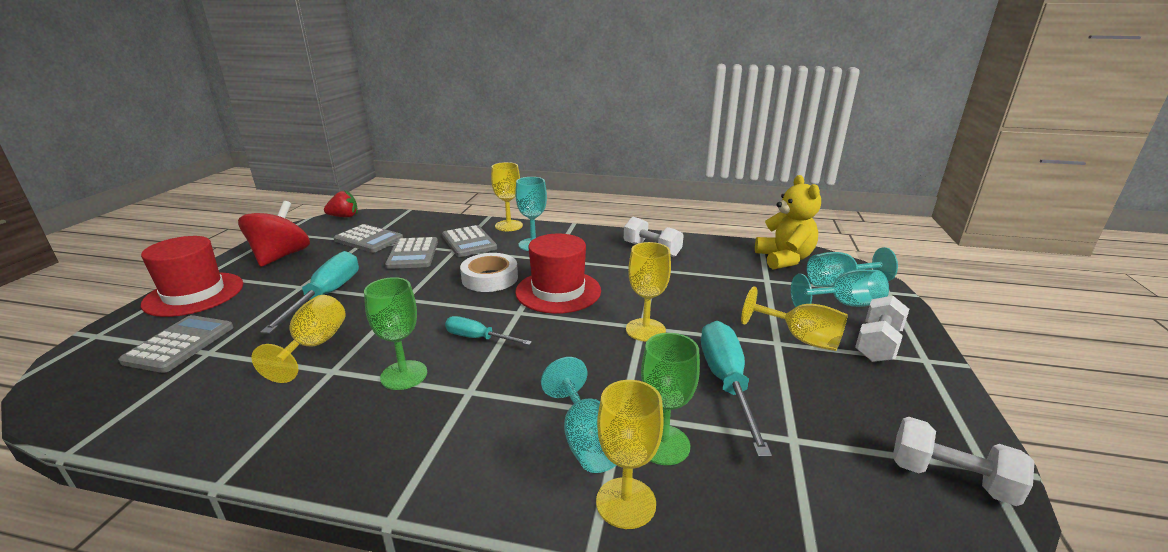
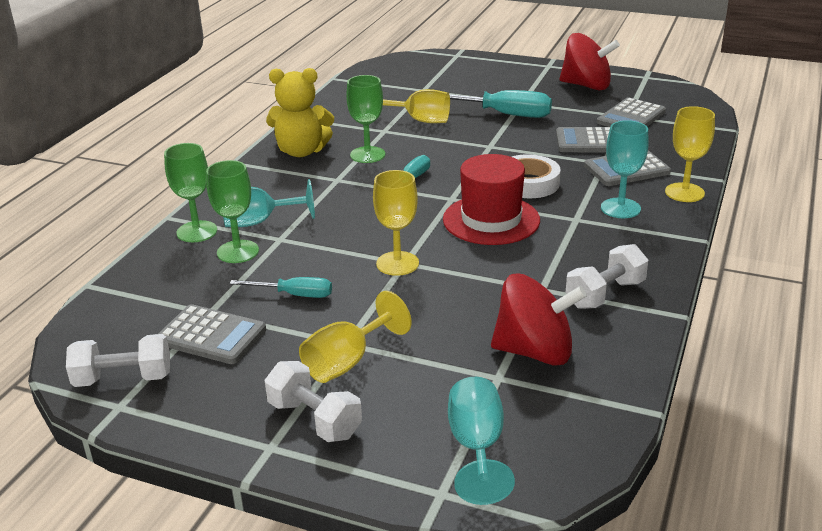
camera: 100 degrees right, 5 degrees up
grey calculator [118,315,233,373] -> grey calculator moved to [158,304,266,364]
red hat [141,236,243,317] -> none
red strawberry [324,190,358,217] -> none
yellow goblet [596,380,664,529] -> green goblet [164,143,217,242]
turquoise screwdriver [701,321,772,457] -> turquoise screwdriver [230,277,332,298], size x0.58
yellow teddy bear [755,175,821,270] -> yellow teddy bear moved to [266,68,334,157]
turquoise goblet [791,269,889,307] -> none
white dumbbell [893,417,1035,506] -> white dumbbell turned 45 degrees clockwise [66,334,170,387]
none -> red spinning top [491,273,587,365]

